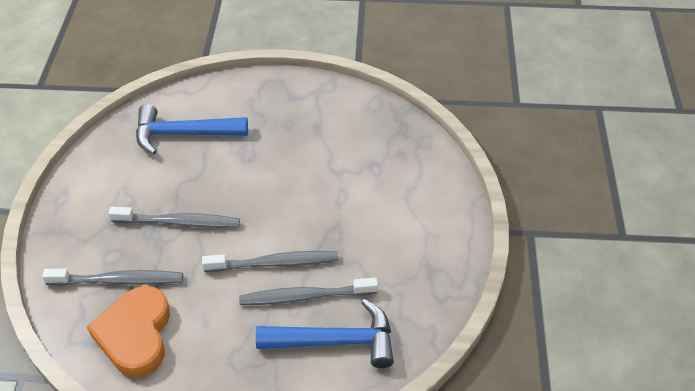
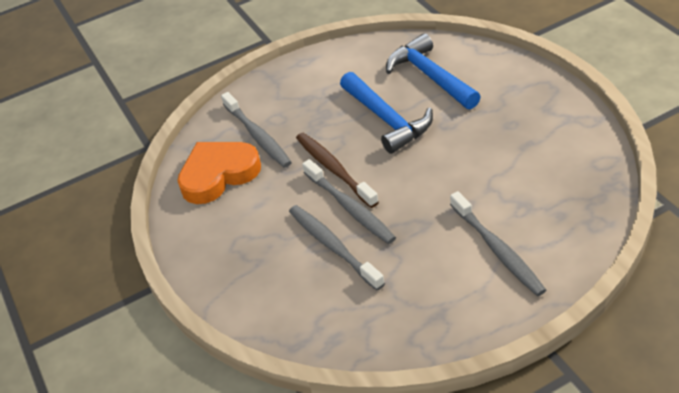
camera: 65 degrees right, 5 degrees down
grey toothbrush [109,207,240,228] -> grey toothbrush moved to [450,191,546,296]
blue hammer [256,299,394,368] -> blue hammer moved to [340,72,433,154]
none -> brown toothbrush [296,133,379,208]

